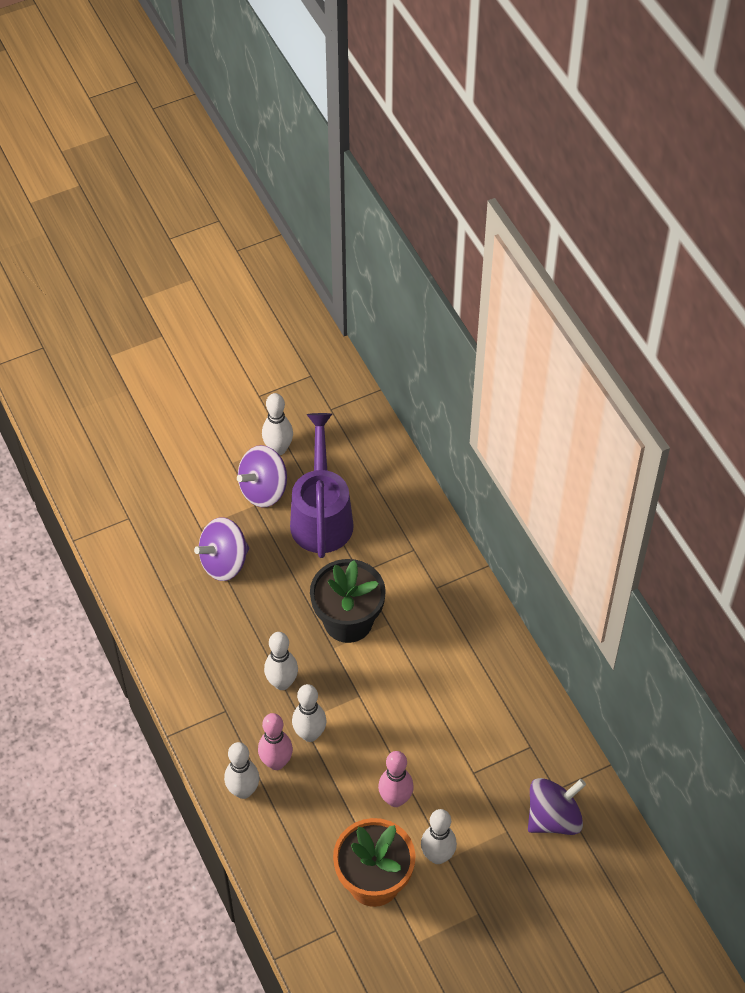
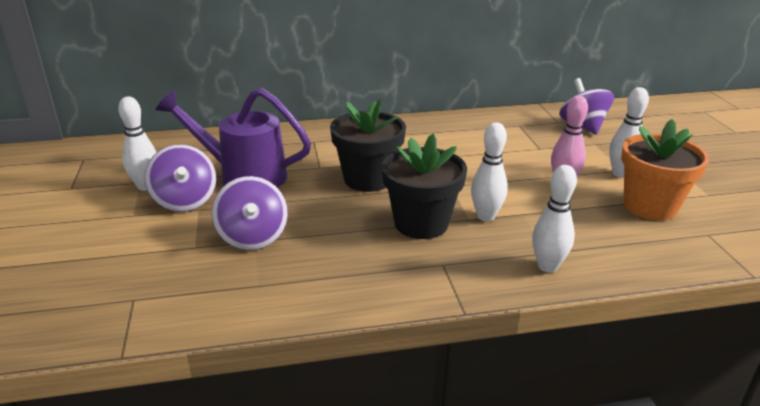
camera: 75 degrees left, 25 degrees down
pink bowling pin [258,713,293,770] -> none
white bowling pin [264,632,298,690] -> black flower pot [382,134,467,239]

